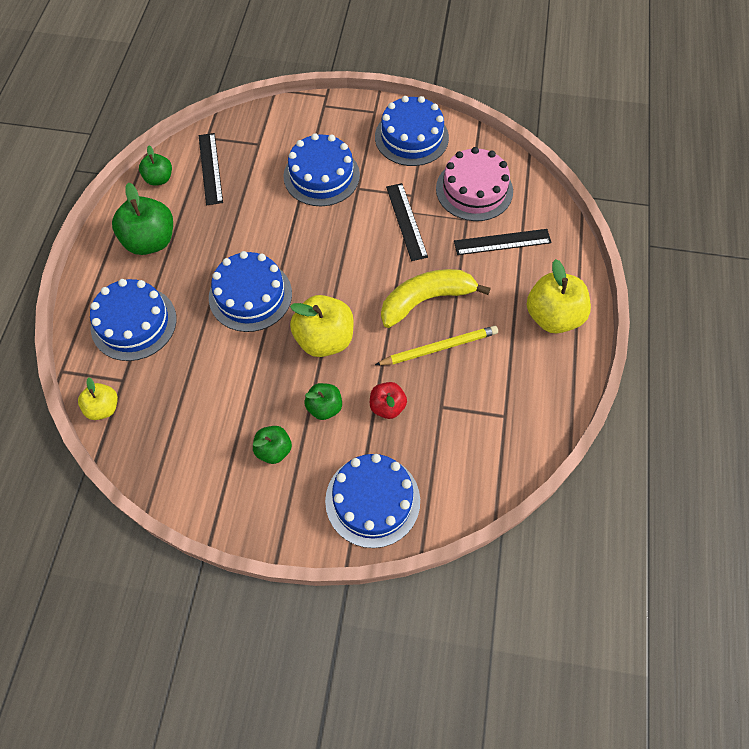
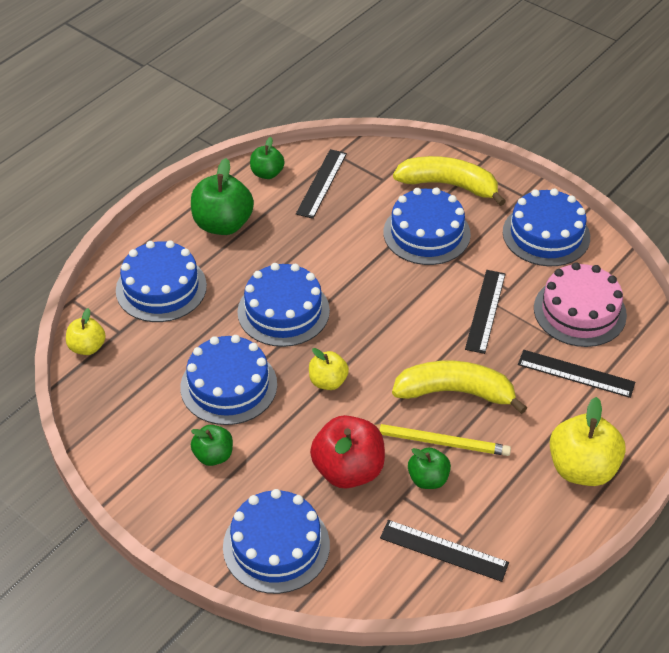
camera: 30 degrees right, 15 degrees down
yellow apple [290,295,354,357] -> yellow apple [309,348,349,390], size x0.57
green apple [305,383,342,420] -> green apple moved to [408,448,451,489]
red apple [370,382,407,419] -> red apple [310,415,385,488], size x1.74
none -> blue cake [180,335,277,425]
none -> black ruler [380,520,509,582]
none -> yellow banana [393,156,506,206]

